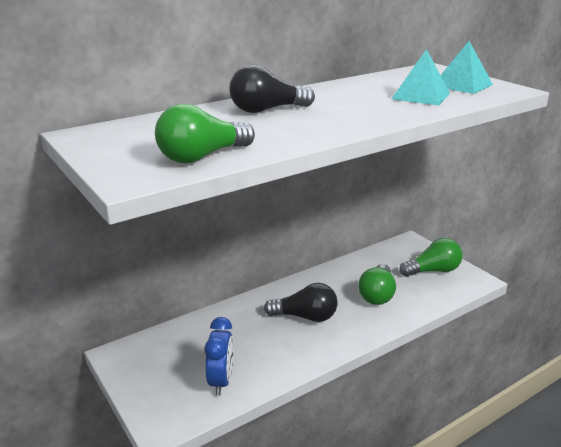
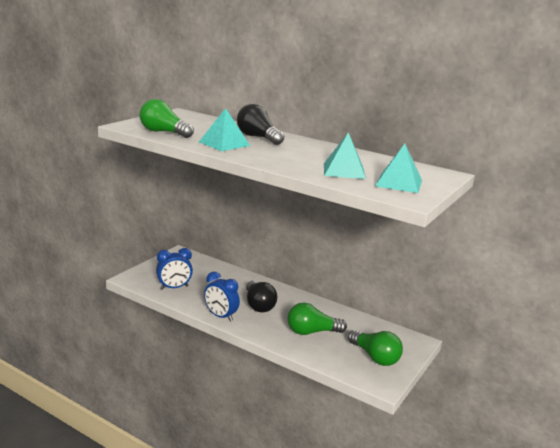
camera: 65 degrees right, 5 degrees down
none -> turquoise pyramid [199,108,250,151]
none -> blue clock [204,272,240,322]

